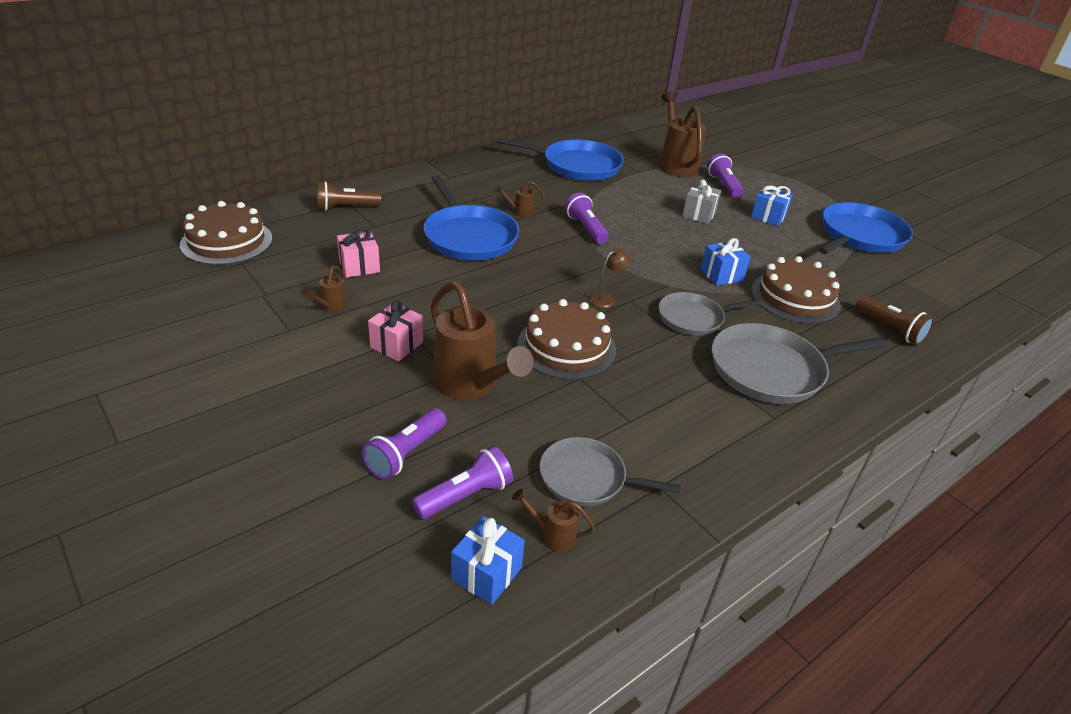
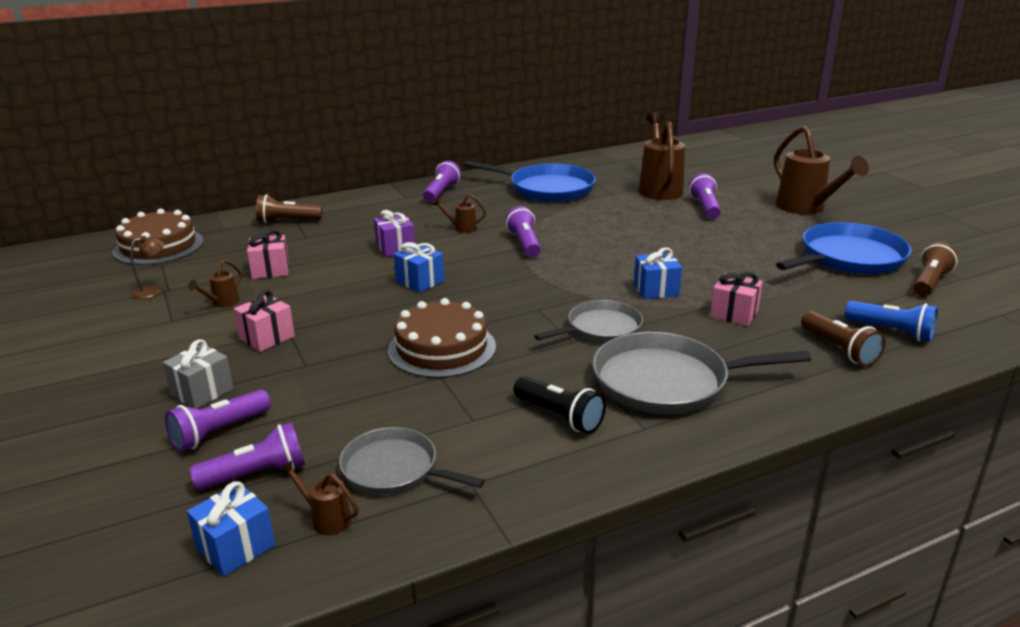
camera: 15 degrees right, 10 degrees down
blue pan [424,175,519,261] -> purple gift [374,210,415,257]
brown watering can [431,281,534,400] -> brown watering can moved to [774,126,869,215]
brown lamp [589,248,630,308] -> brown lamp moved to [130,236,164,299]
grey pan [659,292,761,336] -> grey pan turned 150 degrees clockwise [534,300,643,343]
grey gift [682,180,721,224] -> grey gift moved to [163,339,234,409]
blue gift [751,186,793,226] -> blue gift moved to [394,242,444,293]
brown cake [751,256,841,324] -> pink gift [710,272,763,326]
none -> purple flashlight [423,161,461,202]
none -> black flashlight [514,376,606,434]
none -> blue flashlight [845,301,938,342]
none -> brown flashlight [913,242,958,296]

